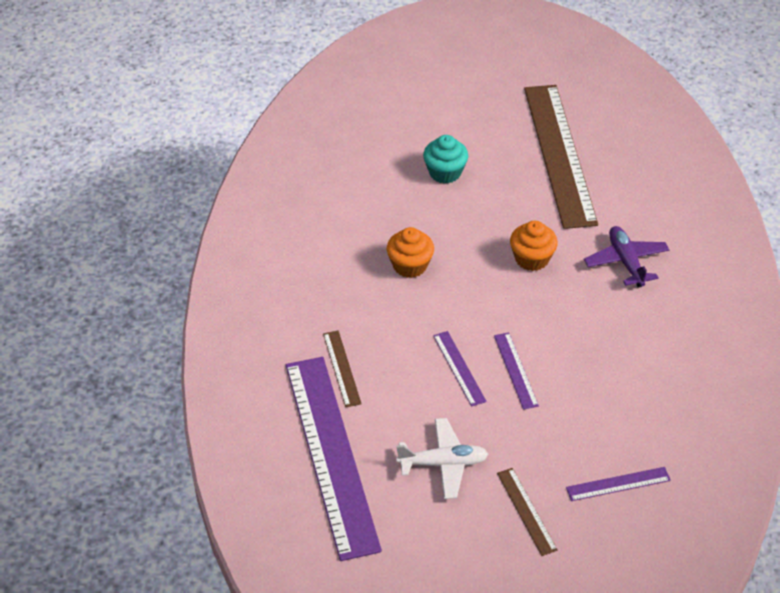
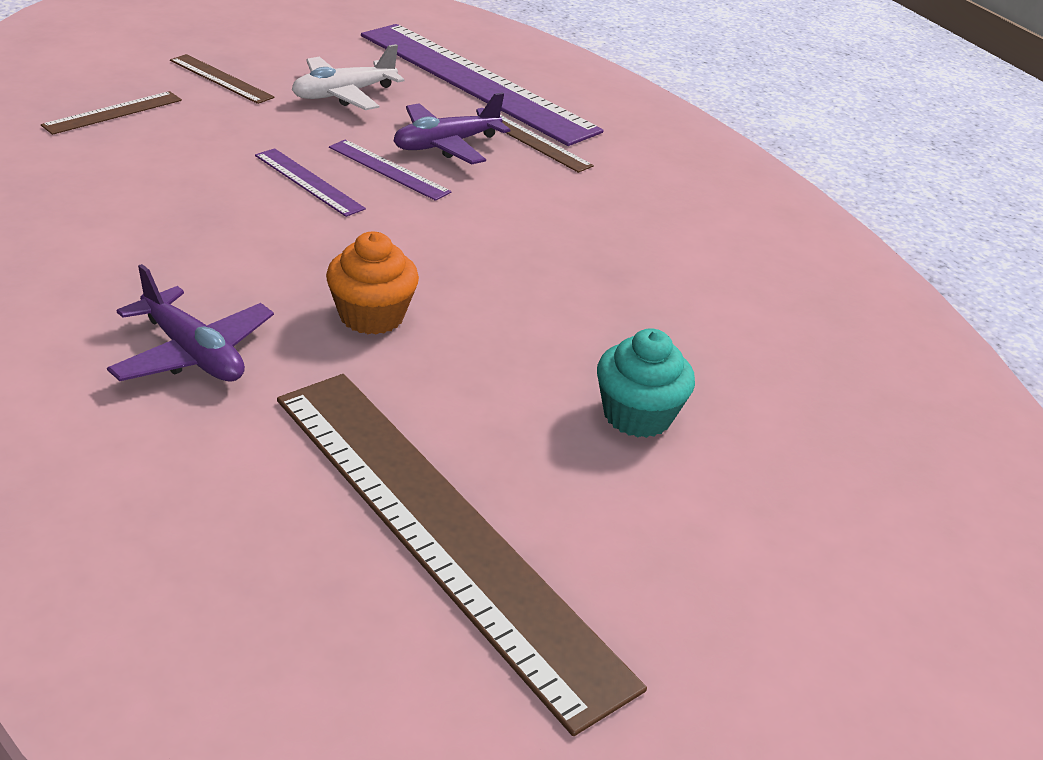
camera: 145 degrees right, 10 degrees down
orange cupcake [387,227,434,278] -> none
purple ruler [566,467,671,501] -> brown ruler [41,91,182,135]
none -> purple plane [394,92,510,164]

